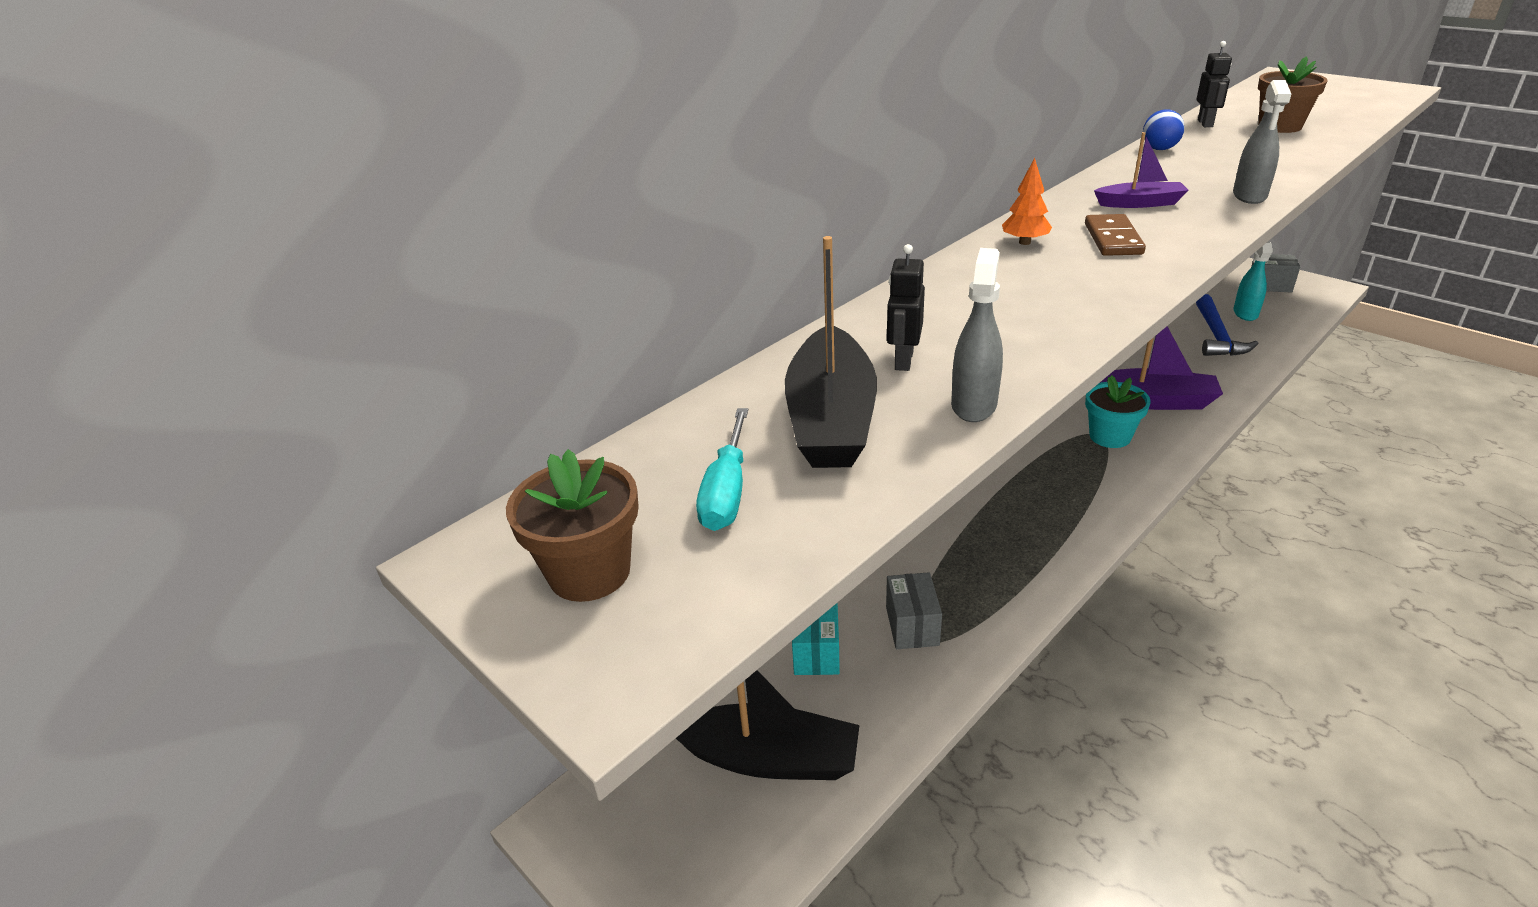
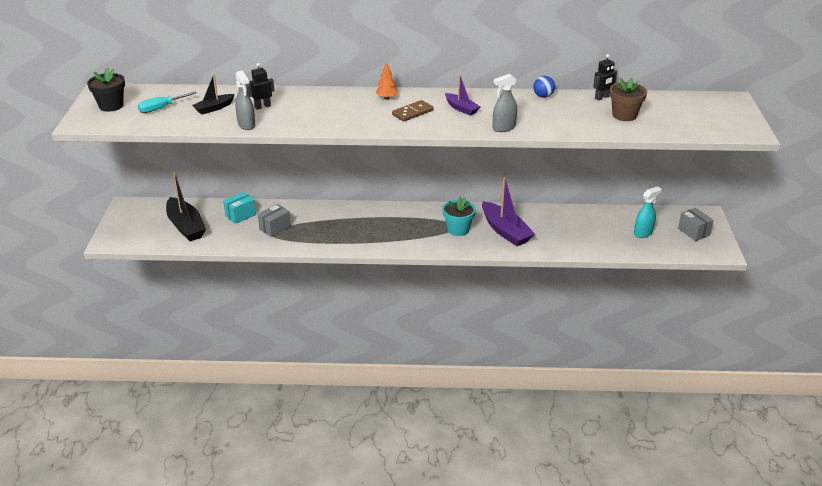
camera: 45 degrees right, 0 degrees up
brown flower pot [506,449,639,602] -> black flower pot [87,68,125,112]
black boat [785,236,877,468] -> black boat [192,74,235,114], size x0.56
grey spray bottle [951,248,1003,422] -> grey spray bottle turned 90 degrees clockwise [235,70,255,130]
blue hammer [1196,294,1259,356] -> none

